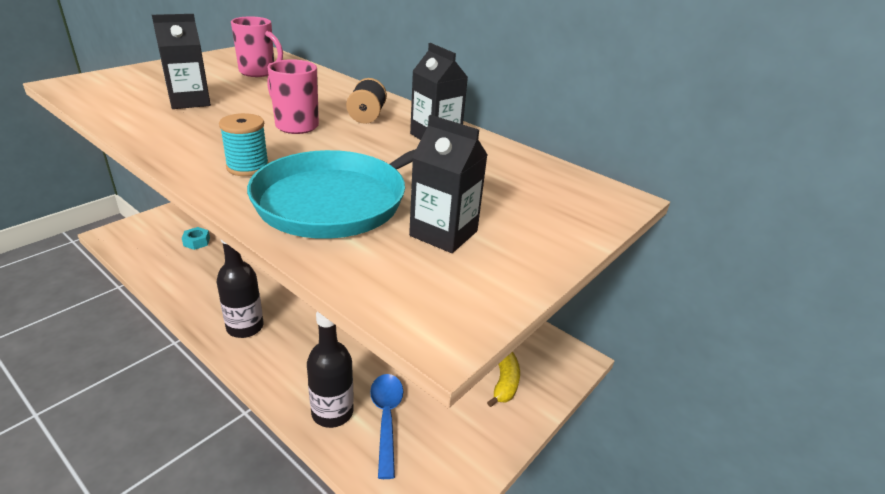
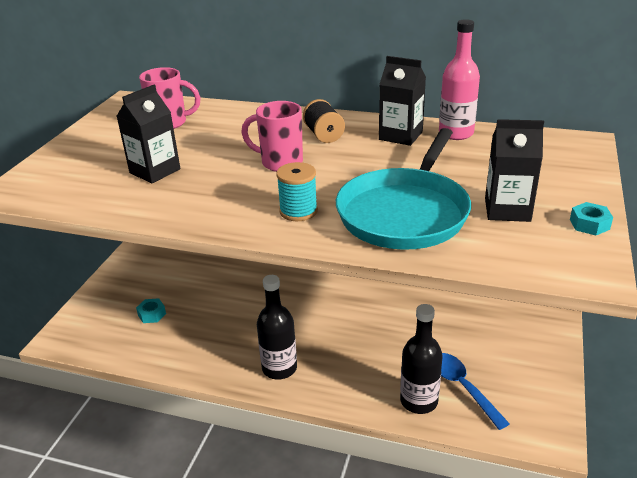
camera: 20 degrees left, 0 degrees up
yellow banana [487,352,520,407] -> none
none -> pink bottle [439,19,480,140]
none -> turquoise nut [570,202,613,235]

